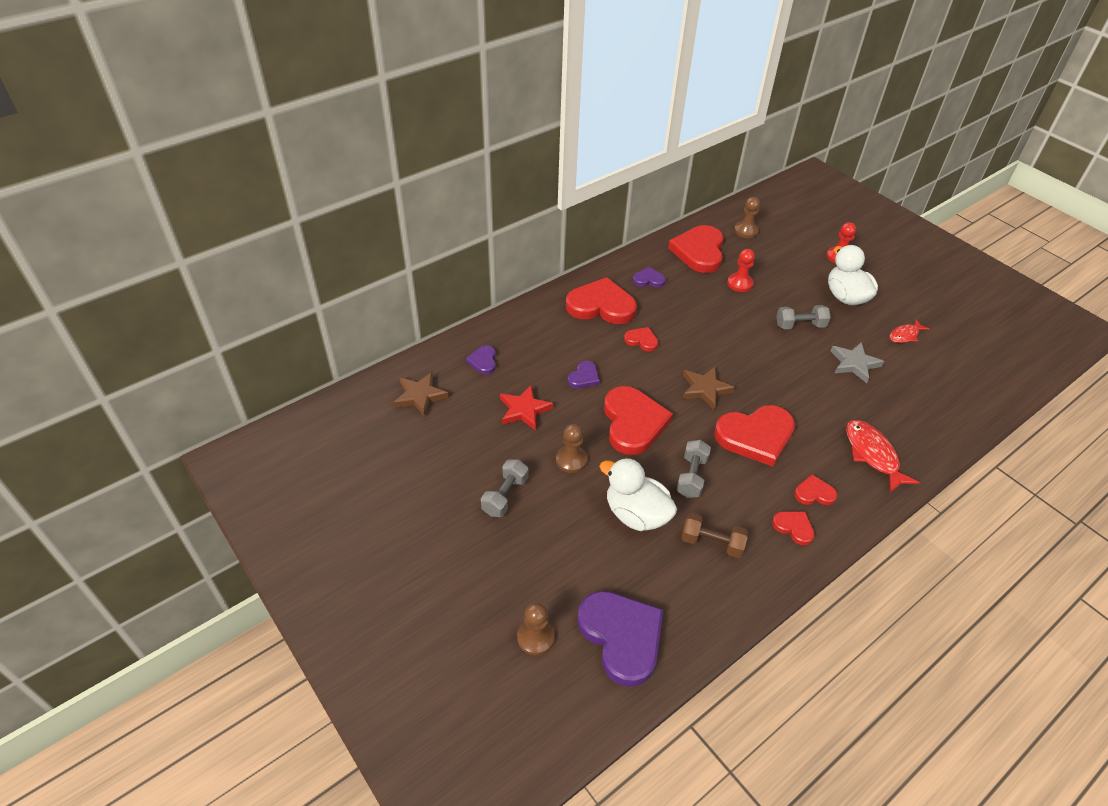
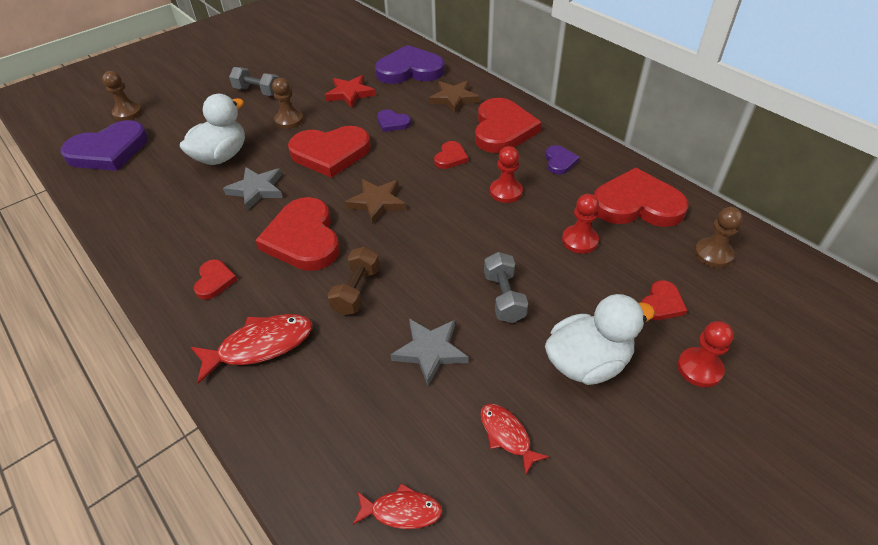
camera: 90 degrees right, 0 degrees up
brown star [393,372,449,417] -> brown star moved to [429,80,480,113]
purple heart [466,345,496,374] -> purple heart [375,45,445,84], size x2.10
grey dumbbell [677,440,711,498] -> grey star [223,167,283,210]
brown dumbbell [681,513,748,558] -> brown dumbbell moved to [327,246,380,315]
red heart [772,511,815,545] -> red heart moved to [642,280,687,320]
none -> red fish [353,483,443,529]
none -> red pawn [490,146,523,203]

